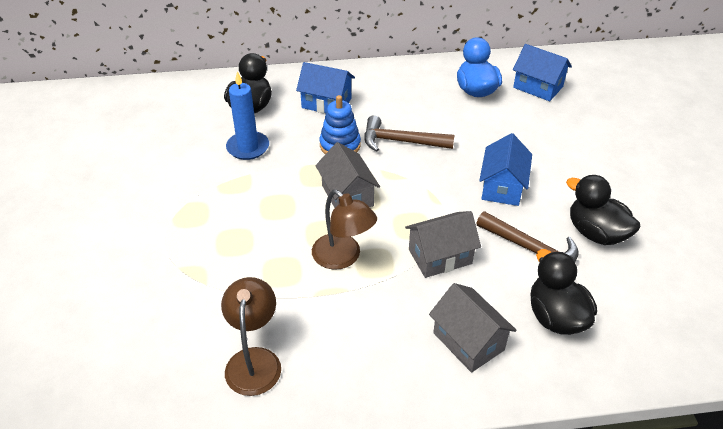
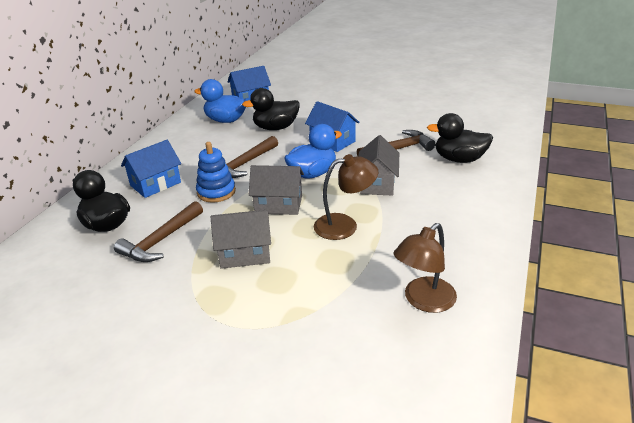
camera: 60 degrees left, 10 degrees down
brown lamp [221,277,281,396] -> brown lamp turned 75 degrees counterclockwise [394,223,457,313]
blue candle [226,72,269,160] -> brown hammer [114,201,203,262]
grey house [429,283,517,372] -> grey house moved to [211,210,271,269]
black duck [566,175,640,245] -> black duck moved to [242,88,300,130]
none -> blue duck [284,124,342,179]

